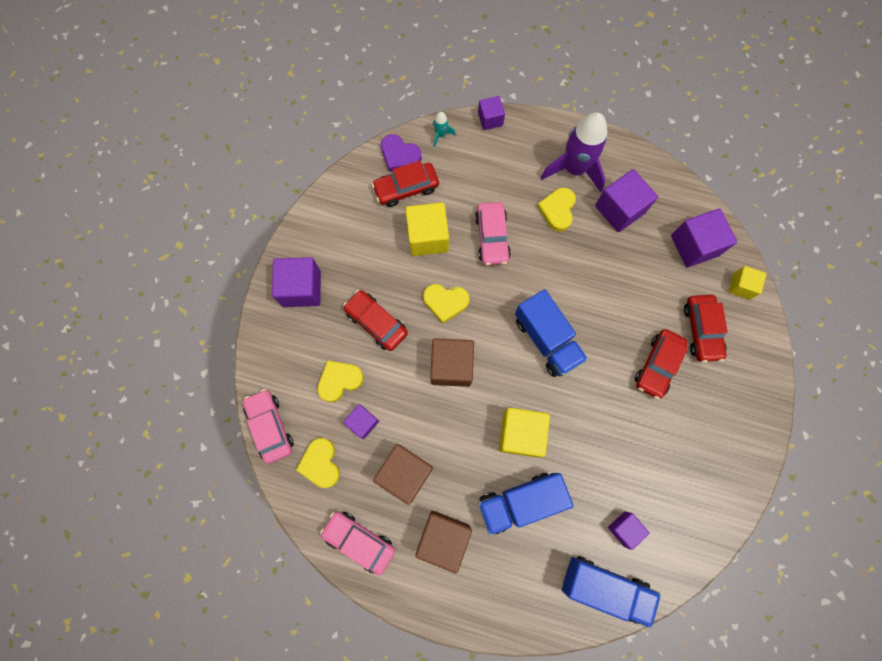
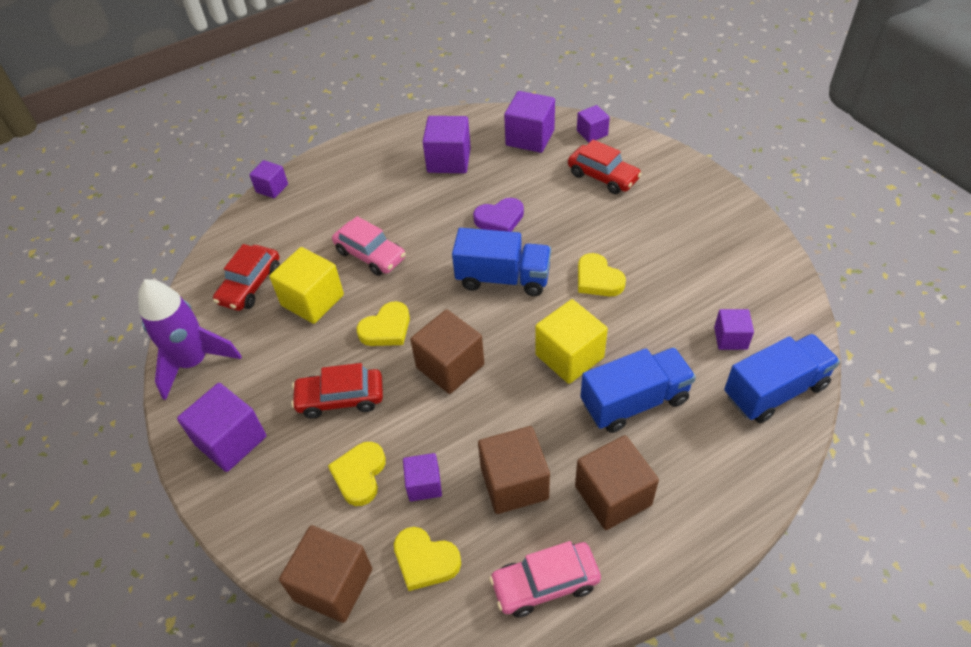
camera: 45 degrees left, 25 degrees down
pink car [243,389,294,464] -> brown cube [279,525,372,623]
purple heart [381,134,422,172] -> purple heart moved to [473,198,524,232]
turquoise rocket [433,112,456,147] -> none
blue truck [478,473,574,535] -> blue truck turned 135 degrees counterclockwise [580,348,696,433]
yellow heart [537,188,576,232] -> yellow heart moved to [578,253,626,297]
purple rocket [541,112,607,192] -> purple rocket moved to [138,279,242,400]
red car [635,329,688,400] -> none
yellow cube [728,266,766,300] -> purple cube [577,105,610,143]

